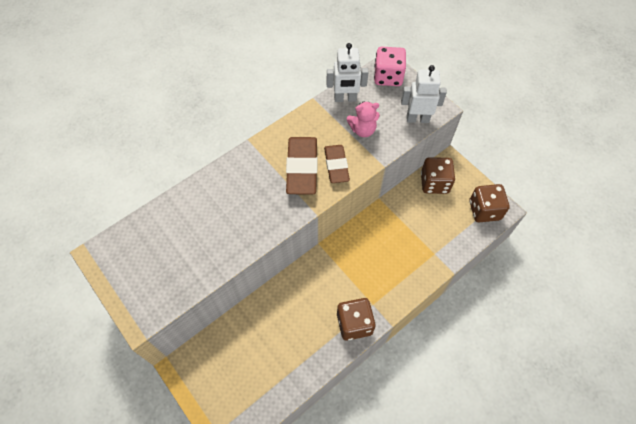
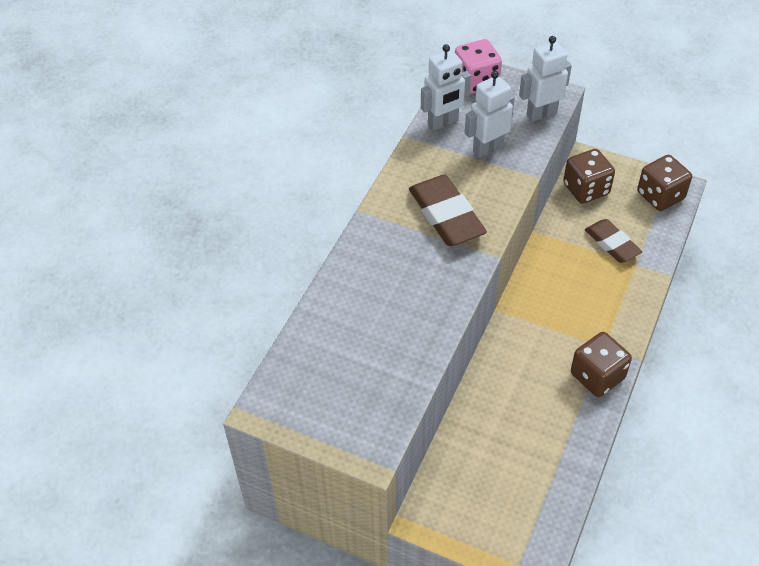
camera: 25 degrees left, 10 degrees down
brown eraser [324,145,350,183] -> brown eraser moved to [585,219,642,263]
pink teddy bear [347,101,380,137] -> white robot [465,71,515,158]

